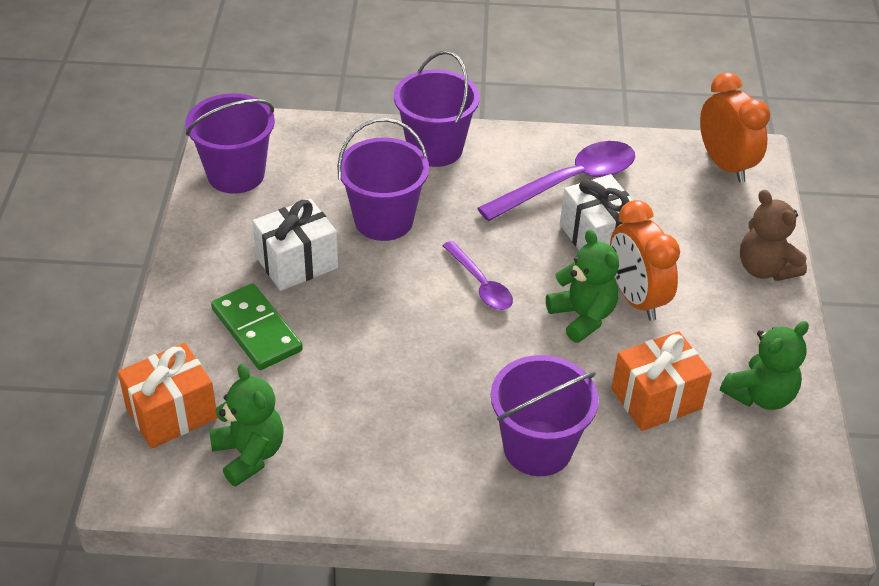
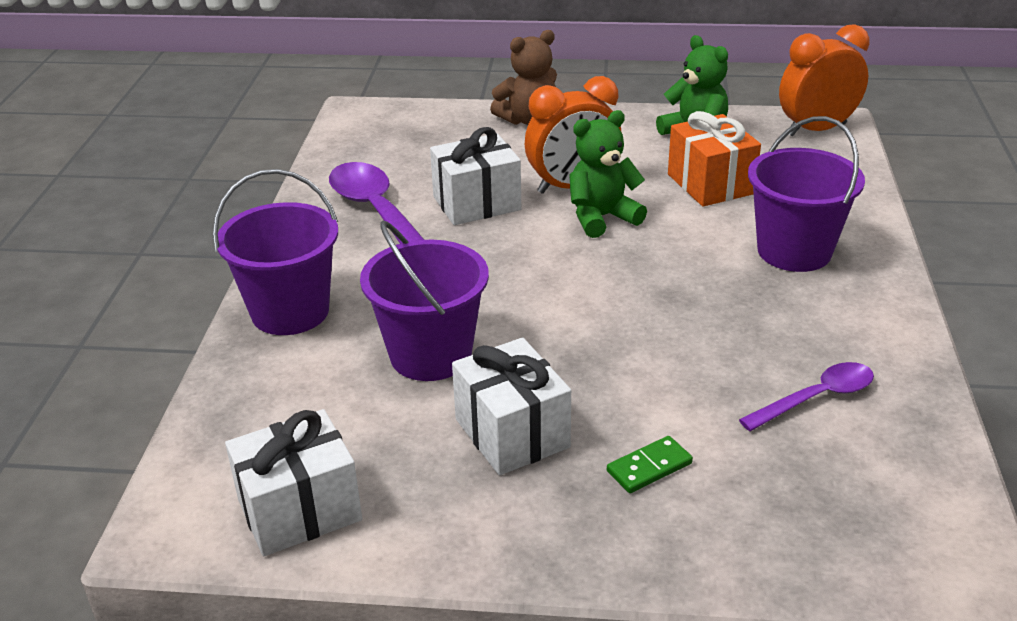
camera: 85 degrees left, 10 degrees down
orange gift [118,343,218,449] -> none
purple bucket [185,93,275,194] -> white gift [225,409,362,556]
green teddy bear [209,364,284,486] -> none
green domino [211,283,303,370] -> green domino [607,436,693,493], size x0.55
purple spoon [442,241,513,310] -> purple spoon moved to [739,362,874,431]
orange clock [700,72,770,182] -> orange clock moved to [779,24,869,137]

